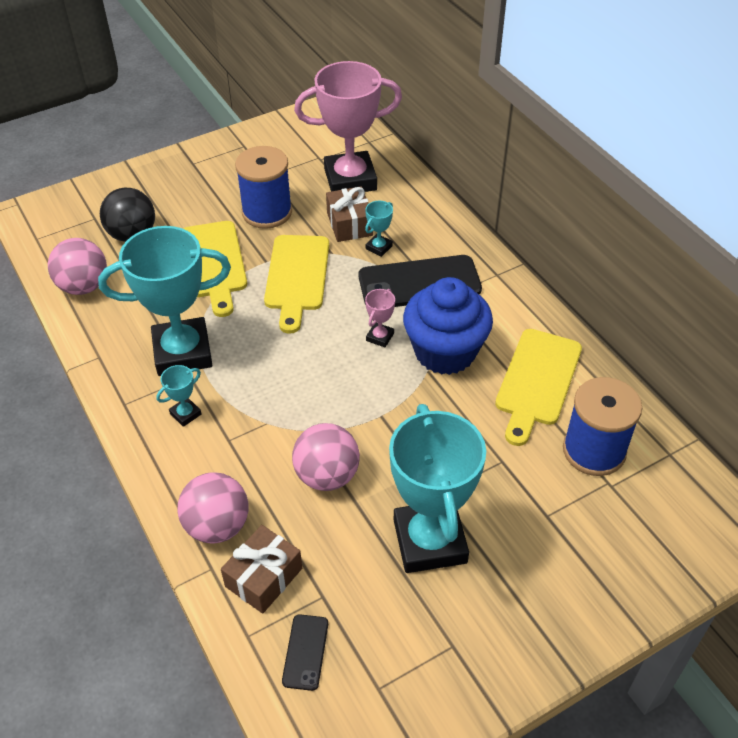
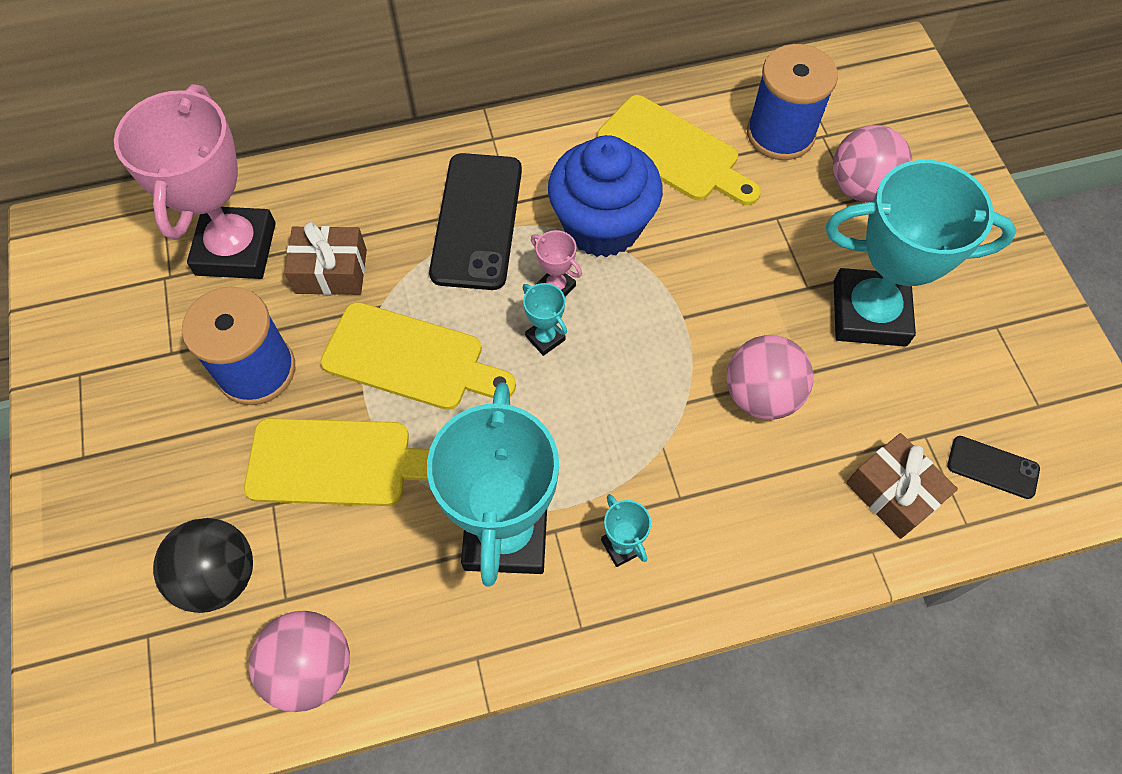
camera: 75 degrees left, 15 degrees up
pink ball [177,472,249,544] -> pink ball moved to [833,125,912,202]
turquoise trophy [365,201,393,257] -> turquoise trophy moved to [522,283,567,356]

